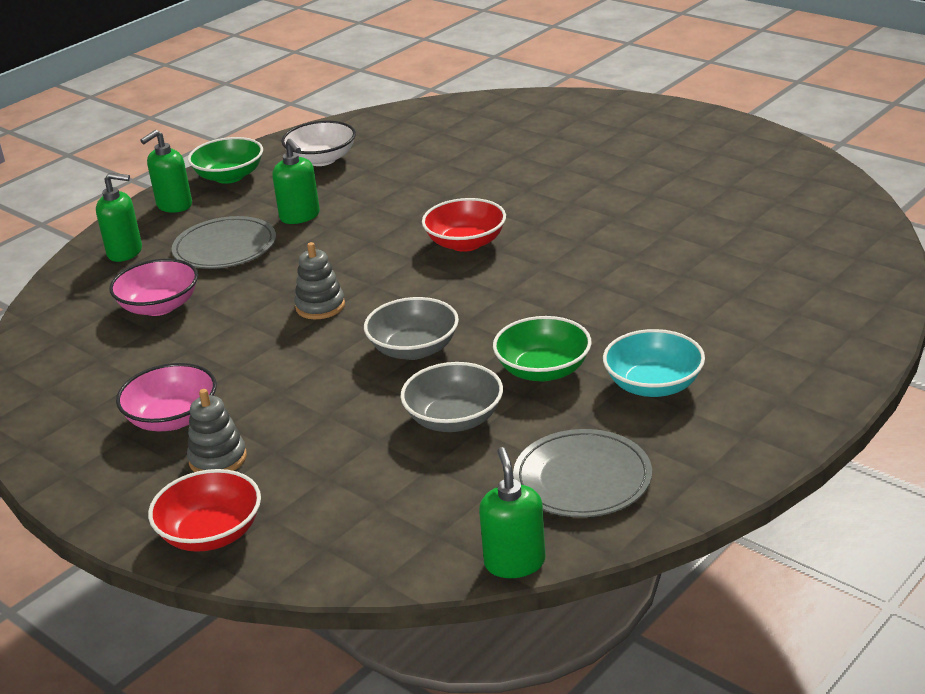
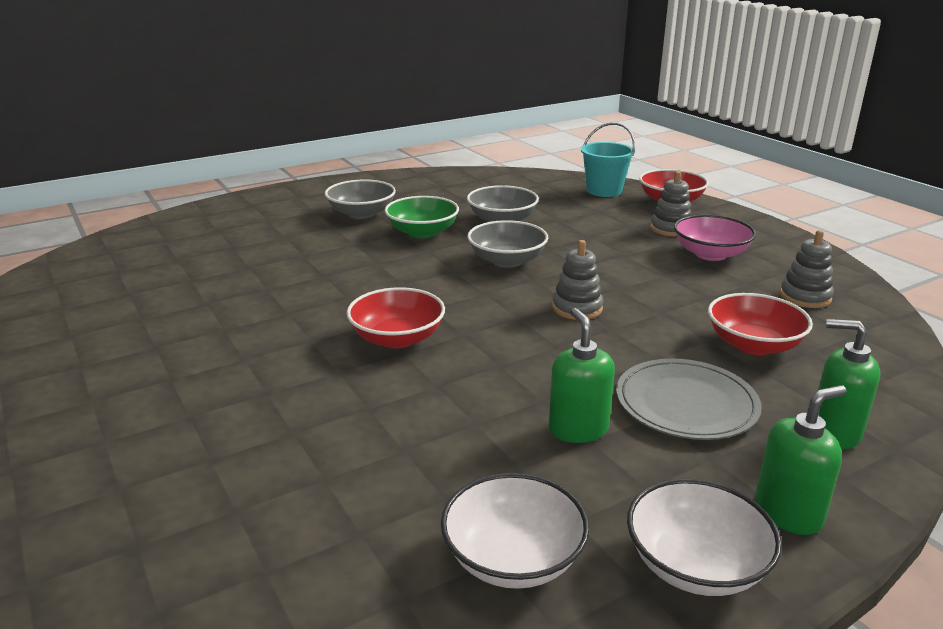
camera: 165 degrees left, 5 degrees down
pink bowl [109,259,198,316] -> red bowl [708,293,813,355]
green bowl [188,137,263,184] -> white bowl [627,479,782,596]
green soap dispenser [479,447,546,578] -> none
grey plate [513,429,652,517] -> none
turquoise bowl [603,329,705,397] -> grey bowl [325,180,396,219]
none -> turquoise bucket [581,123,635,197]
none -> grey stacking toy [780,230,834,308]

